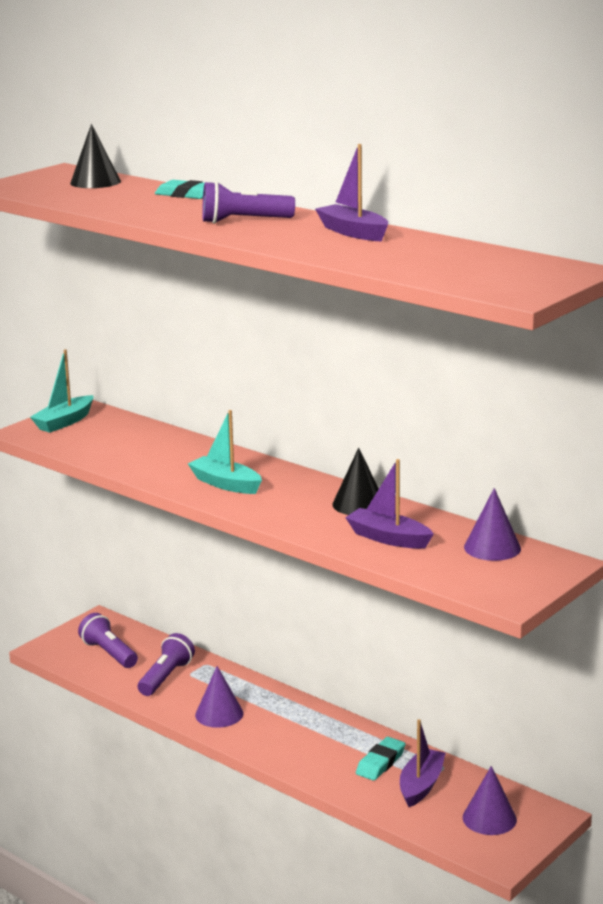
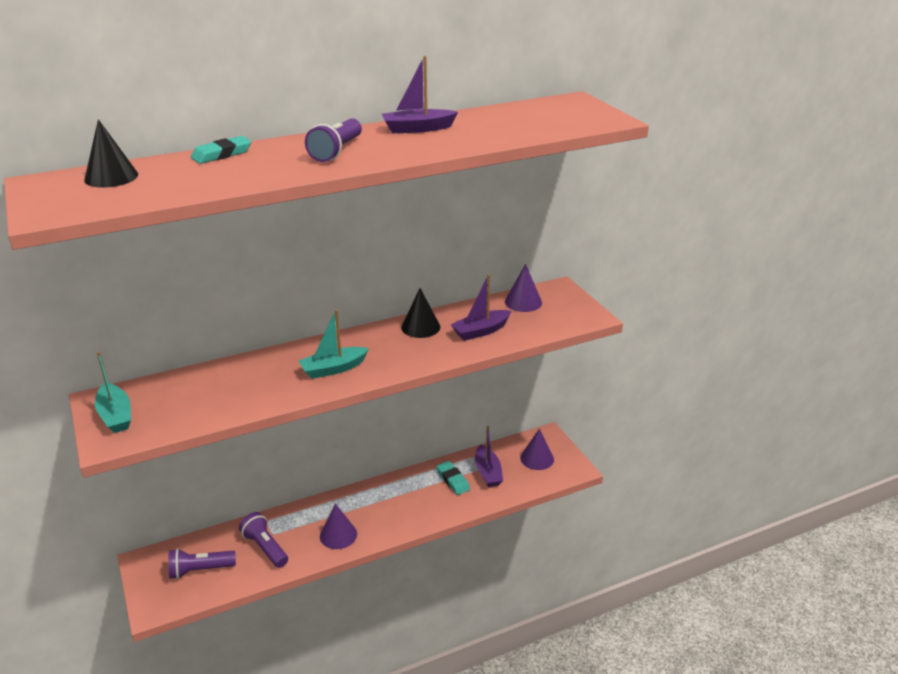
camera: 65 degrees left, 10 degrees up
purple boat [400,719,445,807] -> purple boat turned 150 degrees counterclockwise [475,426,503,487]

